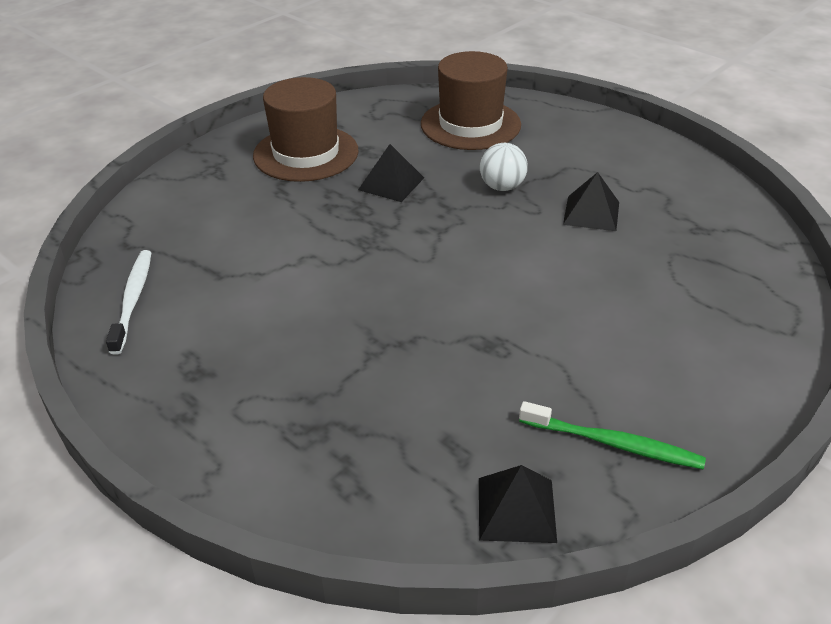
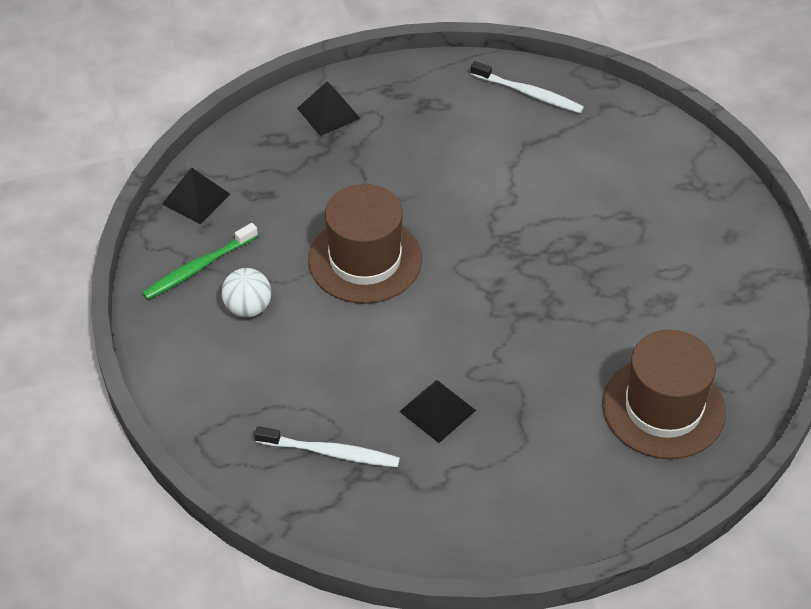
camera: 120 degrees right, 10 degrees up
brown hat [253,77,359,182] -> brown hat moved to [308,184,422,304]
black pyramid [358,144,424,202] -> black pyramid moved to [297,82,361,136]
white ball [480,143,528,191] -> white ball moved to [222,268,271,318]
none -> white toothbrush [254,426,400,467]

